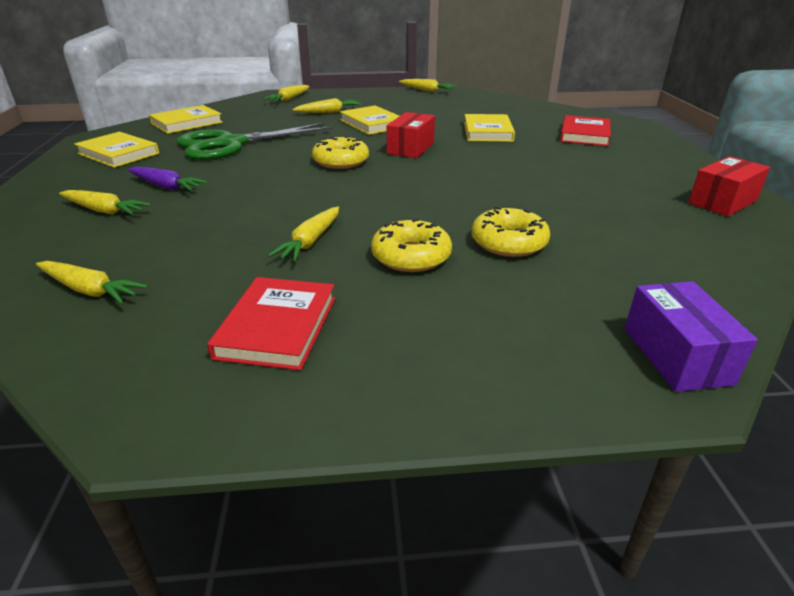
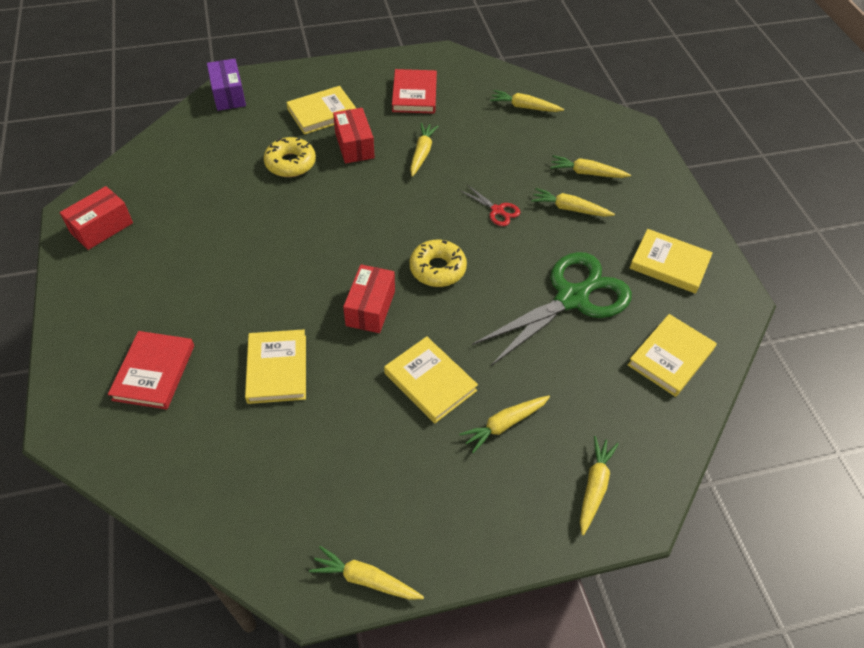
camera: 170 degrees right, 20 degrees up
purple carrot [128,167,208,191] -> yellow carrot [531,188,615,217]
yellow donut [371,218,452,272] -> red box [333,108,375,163]
none -> yellow book [286,86,357,135]
none -> red scissors [461,185,520,226]

